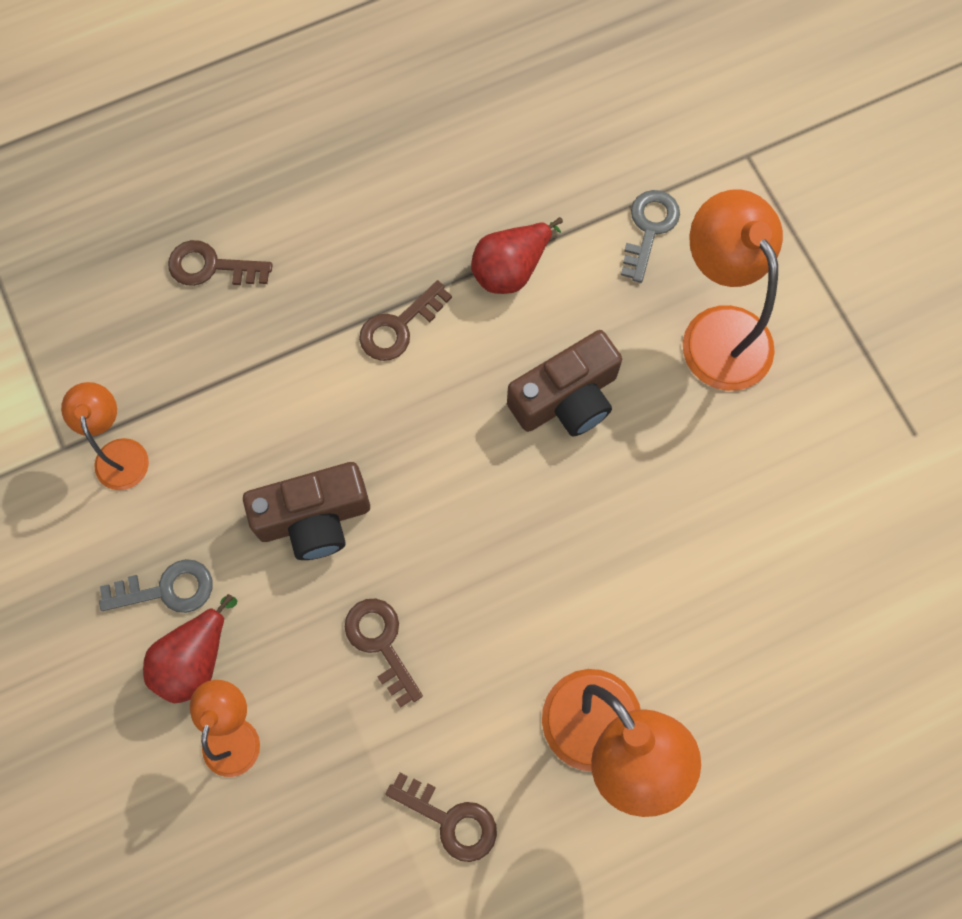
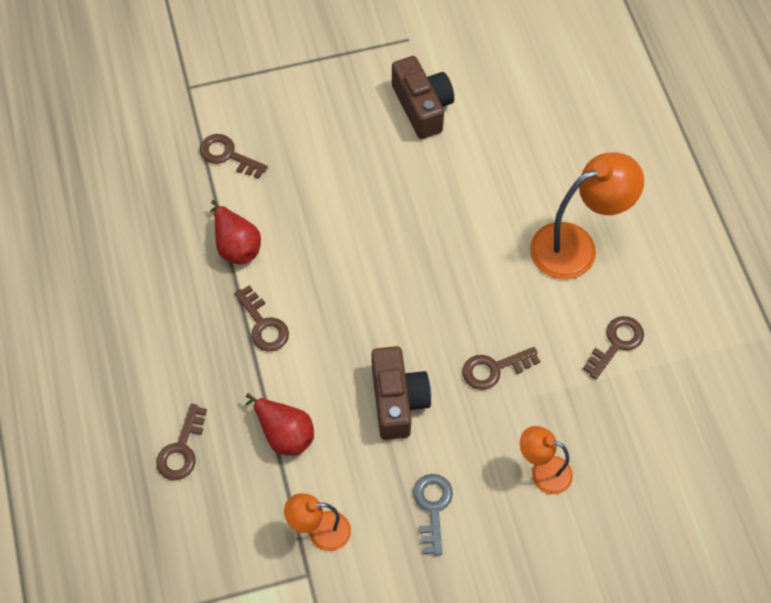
camera: 80 degrees left, 10 degrees down
red pear [143,594,237,703] -> red pear moved to [245,393,314,456]
brown camera [507,330,622,437] -> brown camera moved to [392,56,454,139]
grey key [621,190,680,283] -> brown key [200,134,268,179]
orange lamp [683,189,783,391] -> none

